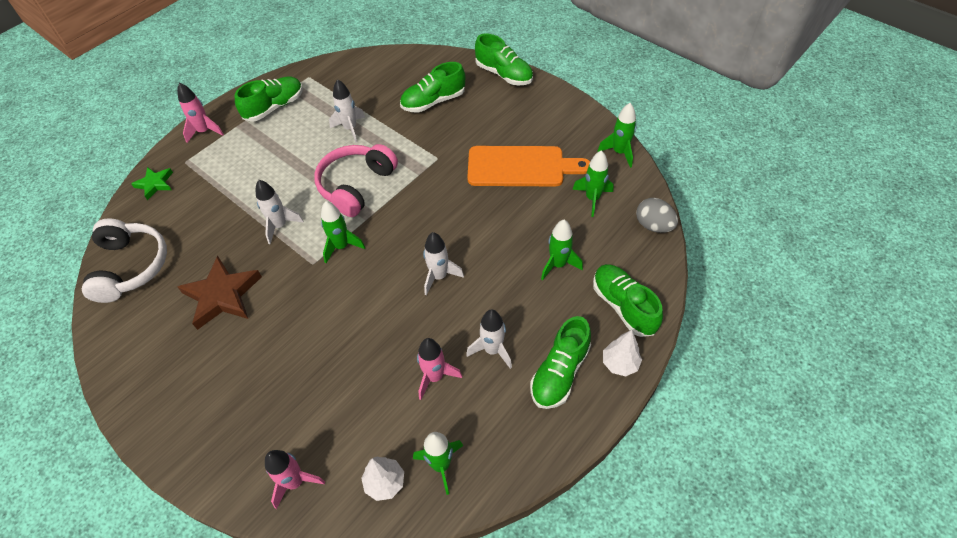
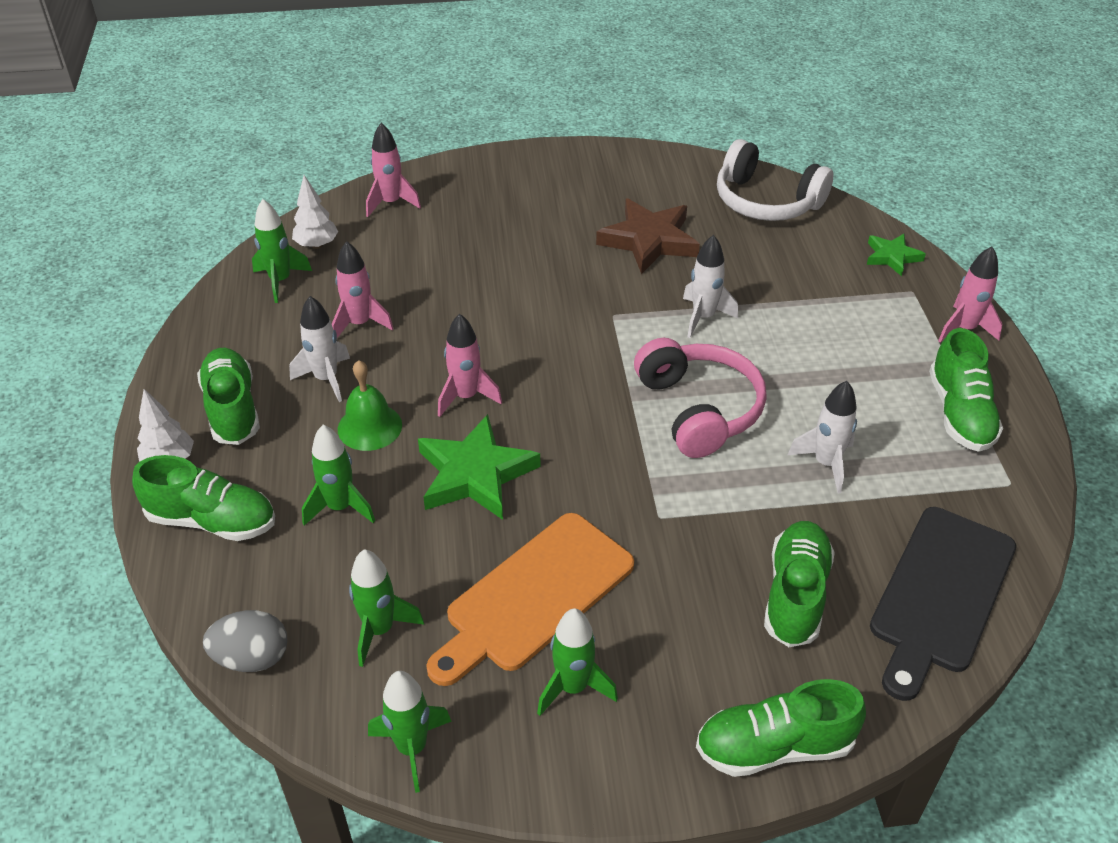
camera: 130 degrees right, 10 degrees down
green rocket [321,201,365,263] -> green rocket moved to [537,608,618,716]
white rocket [423,232,464,296] -> pink rocket [438,314,502,417]
none -> green bell [338,360,402,451]
none -> green star [418,414,540,520]
none -> black cutting board [870,507,1016,701]

